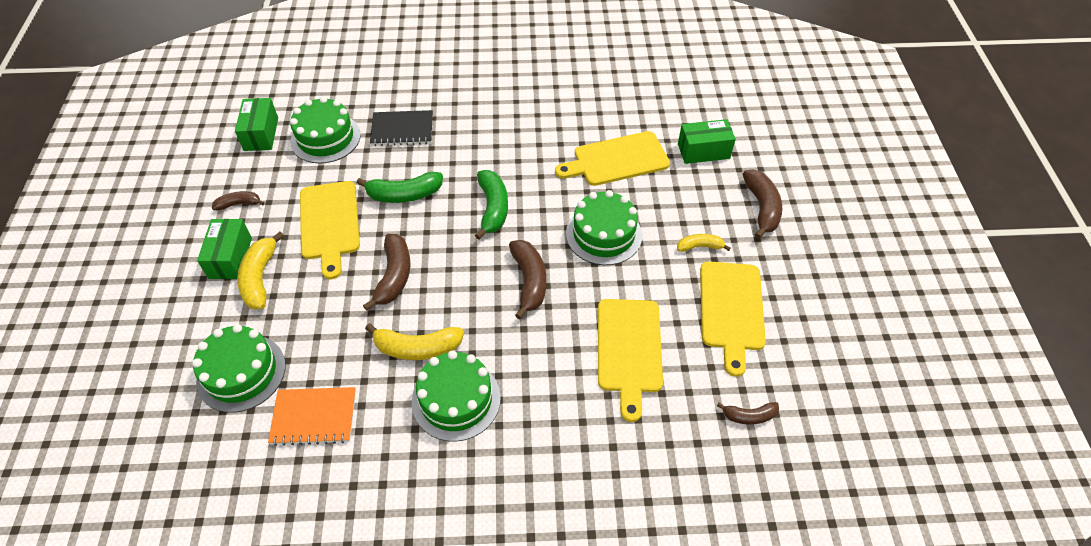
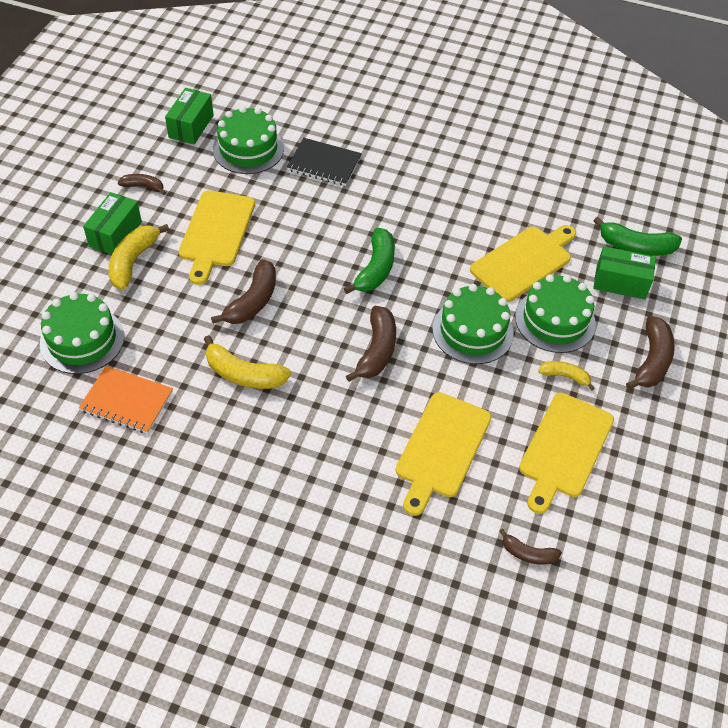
camera: 20 degrees right, 0 degrees up
green banana [357,172,443,203] -> green banana moved to [594,217,682,256]
green cake [412,350,501,442] -> green cake moved to [515,274,596,353]
yellow cutting board [555,131,670,186] -> yellow cutting board turned 135 degrees clockwise [470,225,576,302]

